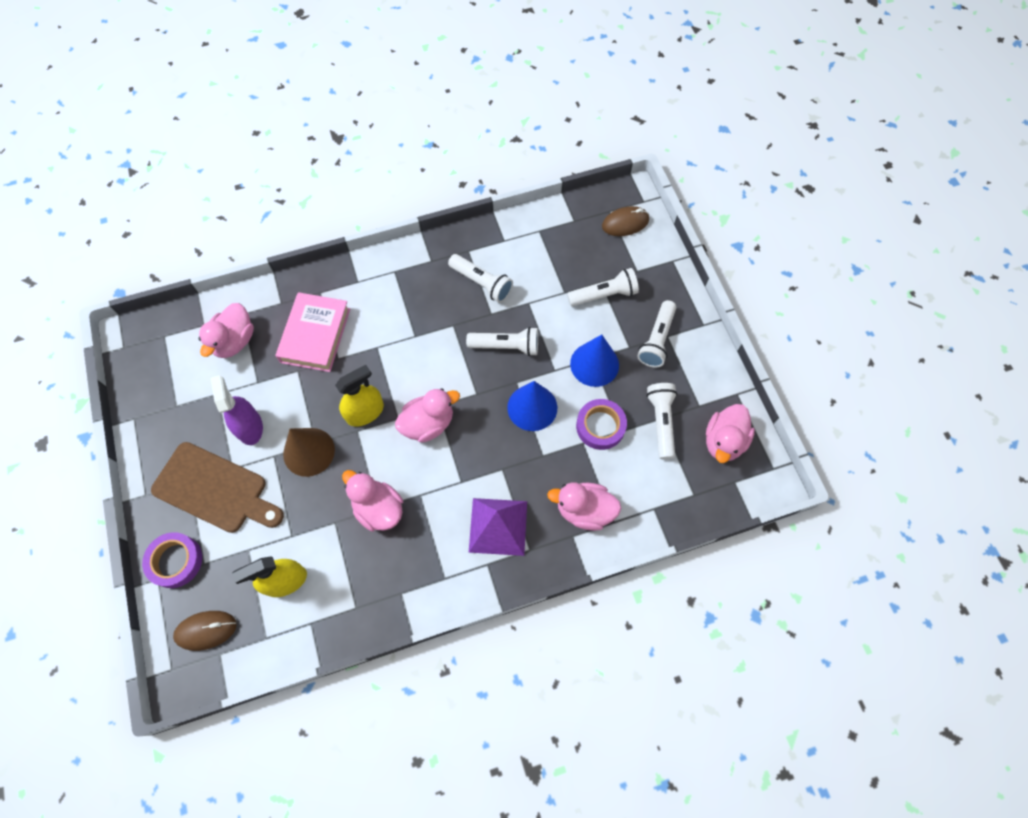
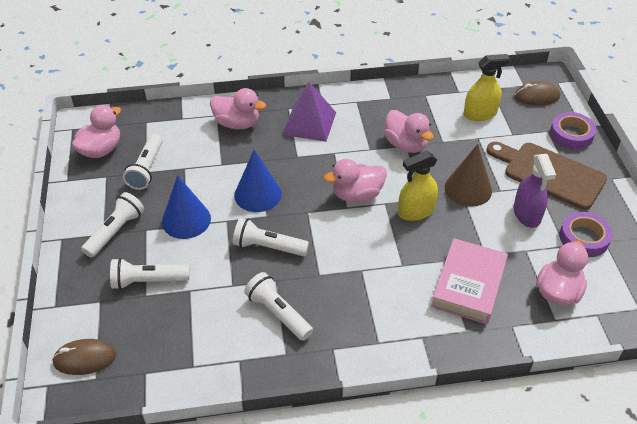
camera: 170 degrees left, 20 degrees down
purple tape [576,399,627,450] -> purple tape moved to [559,212,613,257]

